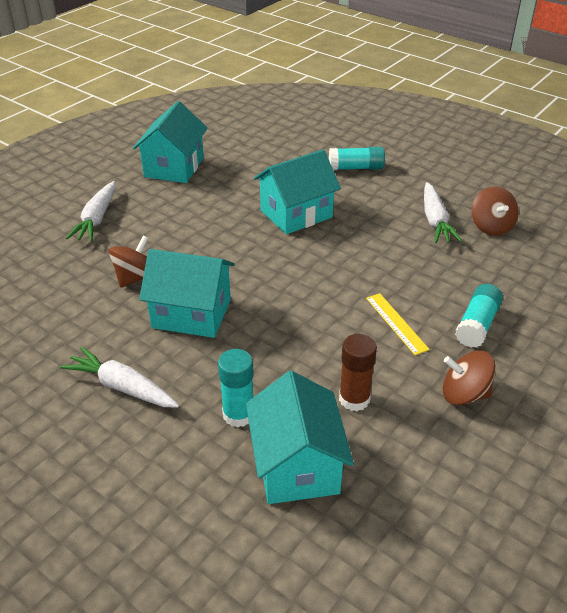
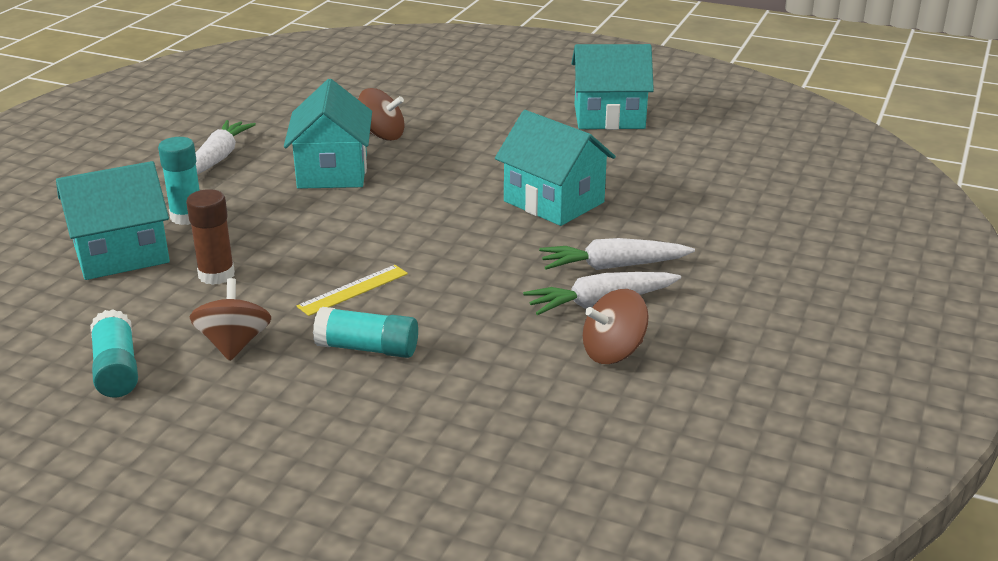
camera: 75 degrees right, 10 degrees down
white carrot [66,181,116,242] -> white carrot moved to [539,238,695,270]
turquoise glue stick [329,147,385,170] -> turquoise glue stick moved to [90,309,138,397]

